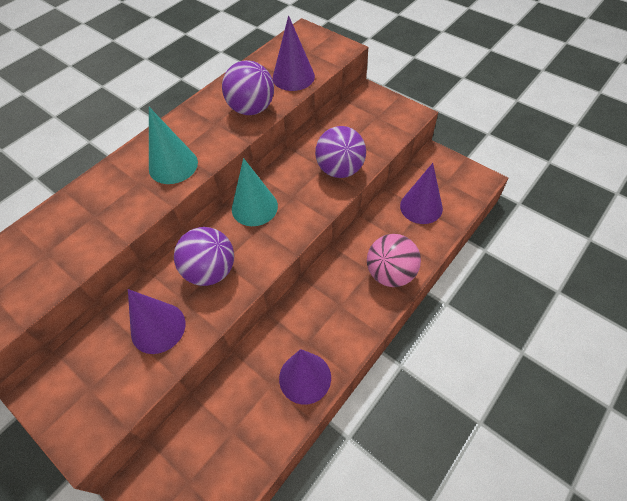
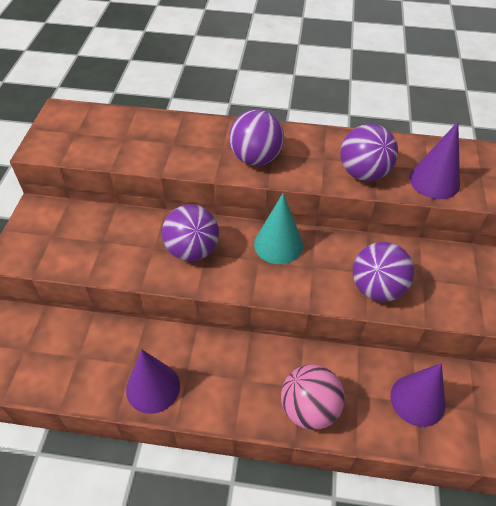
camera: 55 degrees right, 5 degrees down
purple cone [128,289,186,354] -> none
turquoise cone [149,107,198,184] -> purple ball [229,109,284,166]

